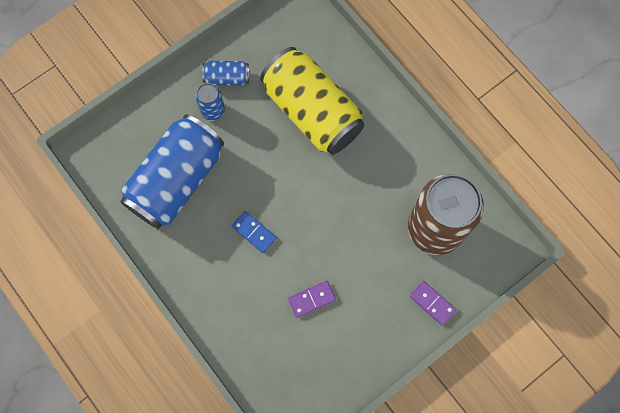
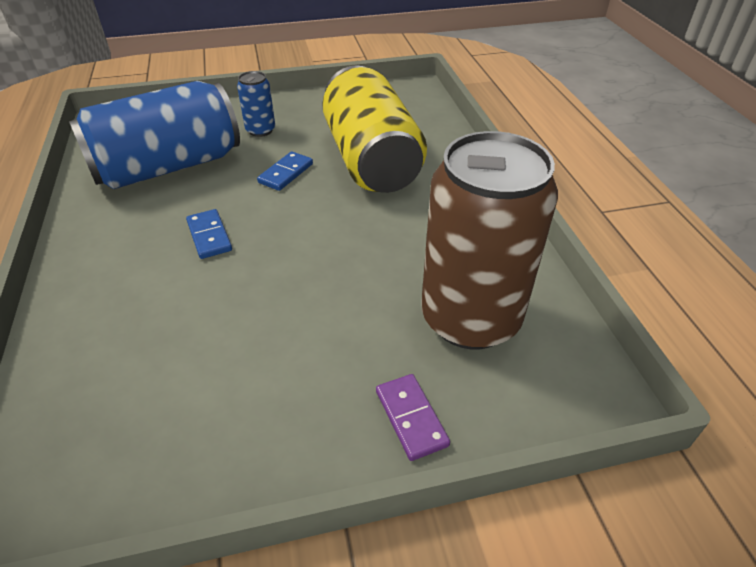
camera: 25 degrees right, 30 degrees down
blue can [202,61,249,86] -> none
purple domino [288,281,336,318] -> none
none -> blue domino [257,151,313,191]

